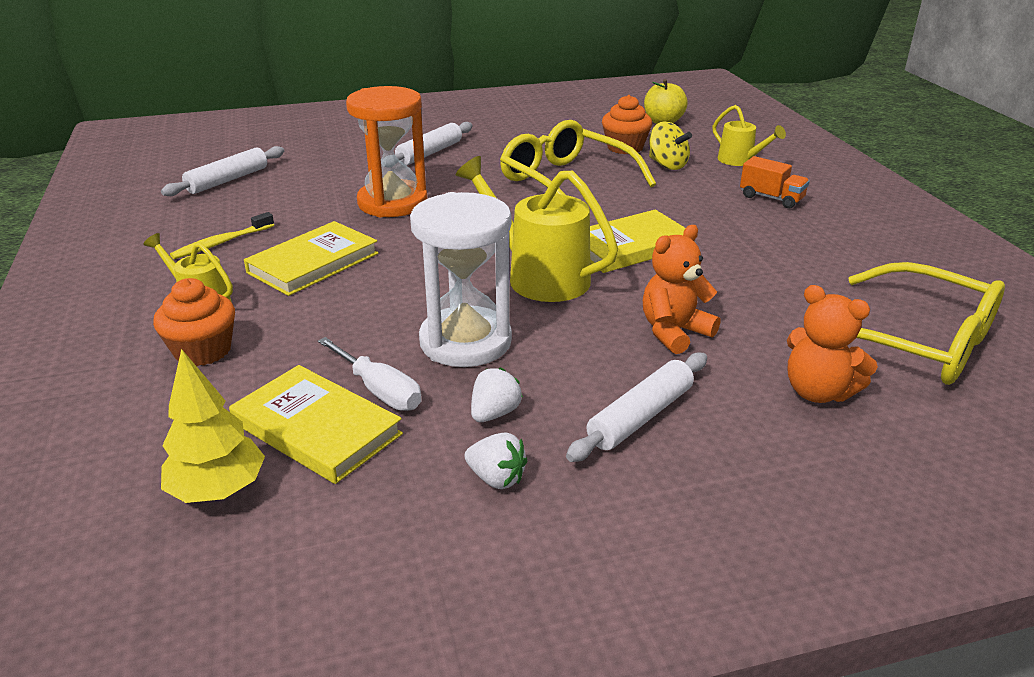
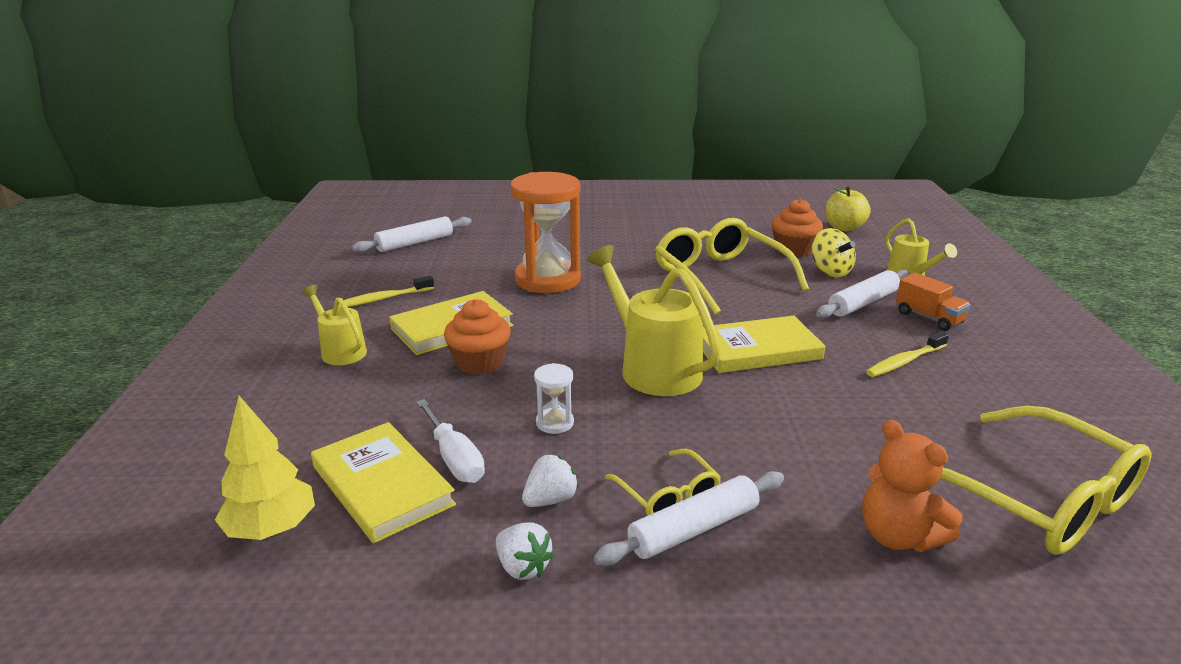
camera: 15 degrees right, 5 degrees down
orange cupcake [153,278,235,366] -> orange cupcake moved to [444,299,511,375]
white rolling pin [395,122,472,166] -> white rolling pin moved to [816,269,909,318]
white hourglass [410,192,512,367] -> white hourglass [534,363,574,434], size x0.42
orange teddy bear [643,225,720,354] -> none
none -> yellow glasses [605,449,721,516]
none -> yellow toothbrush [866,331,949,377]

